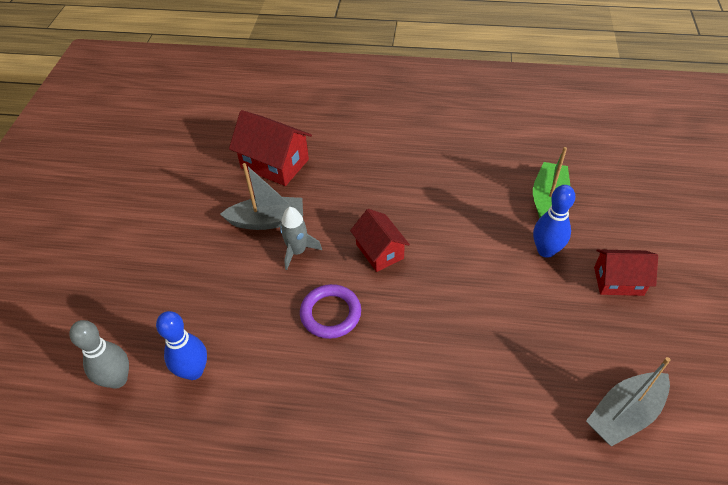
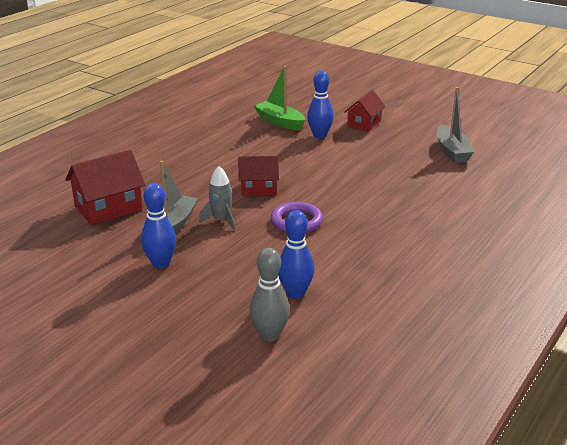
camera: 65 degrees left, 20 degrees down
none -> blue bowling pin [141,183,177,268]

